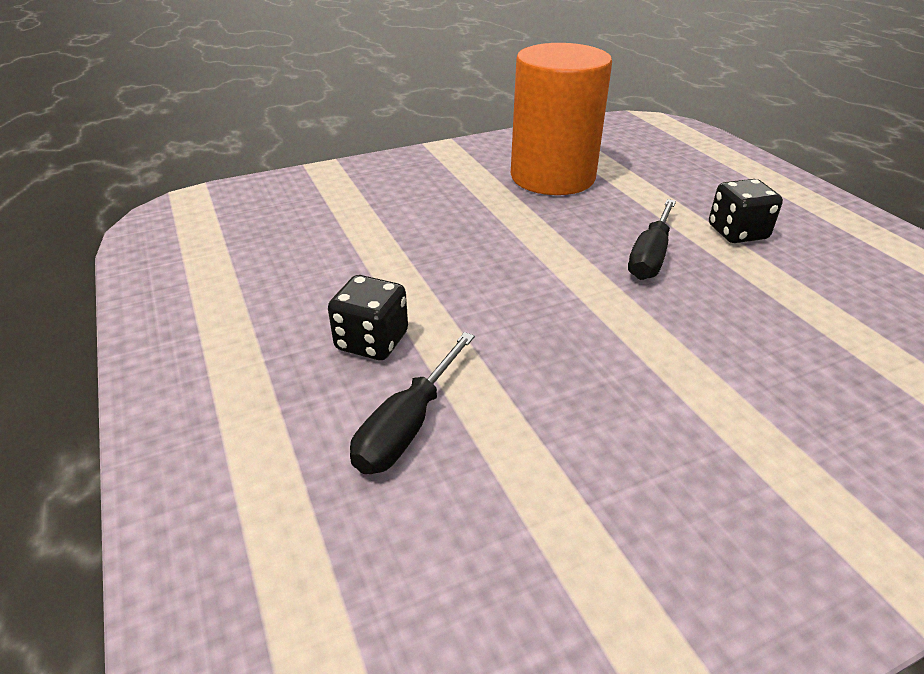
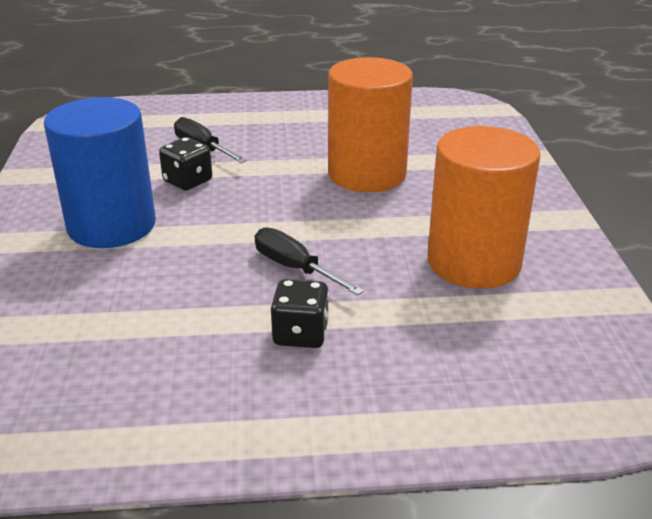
camera: 110 degrees right, 5 degrees down
black dice [328,275,408,360] -> black dice moved to [159,137,212,191]
none -> blue cylinder [44,97,156,248]
none -> orange cylinder [328,57,413,192]

